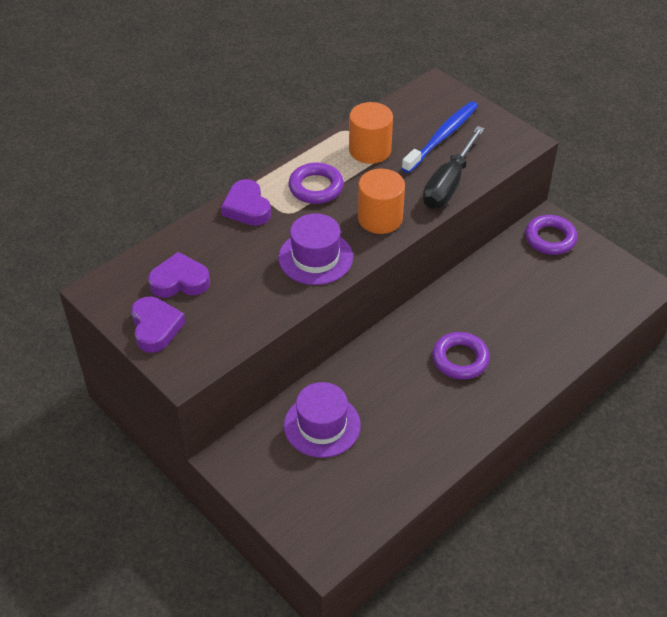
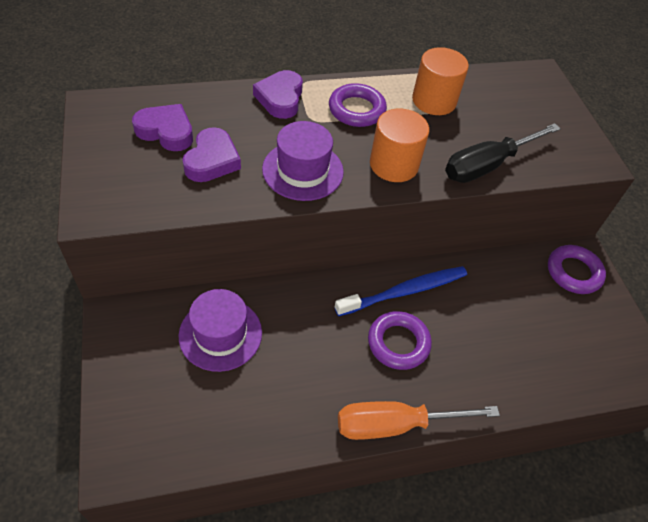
camera: 25 degrees right, 5 degrees up
purple heart [131,297,186,353] -> purple heart moved to [182,127,241,182]
blue toothbrush [402,101,478,173] -> blue toothbrush moved to [334,266,467,316]
none -> orange screwdriver [338,401,500,440]

